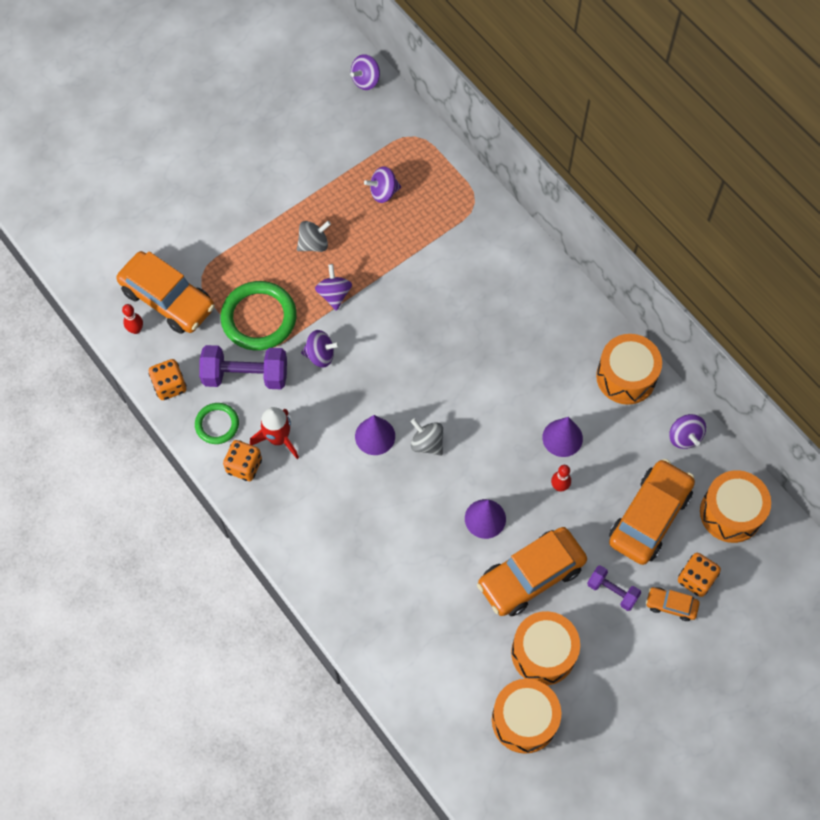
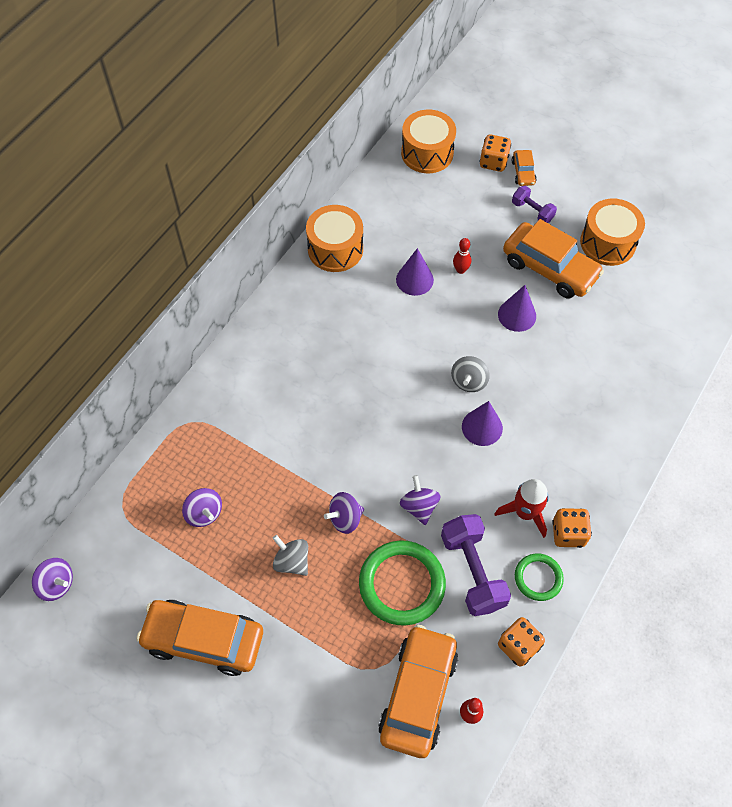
camera: 110 degrees left, 5 degrees down
orange drum [492,679,561,754] -> none
purple dumbbell [587,565,641,611] -> purple dumbbell turned 60 degrees counterclockwise [512,186,557,223]
orange car [609,459,695,565] -> orange car moved to [136,600,263,676]
purple spinning top [669,414,706,449] -> none

